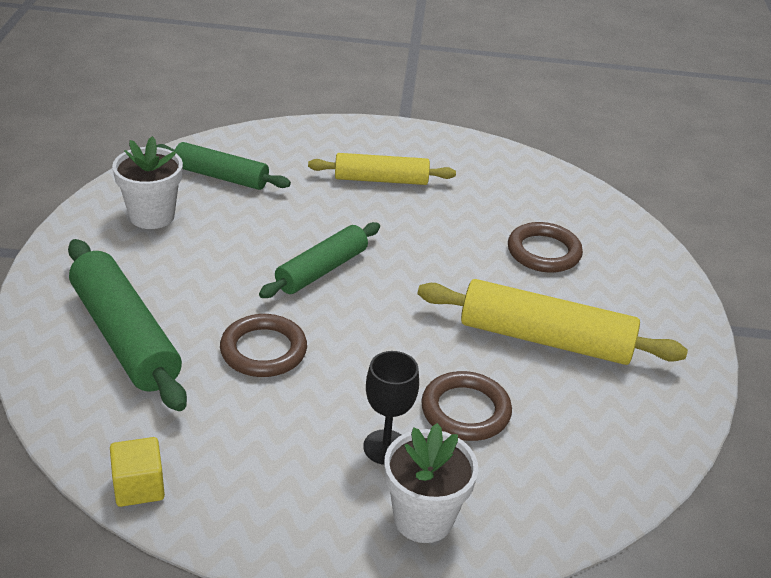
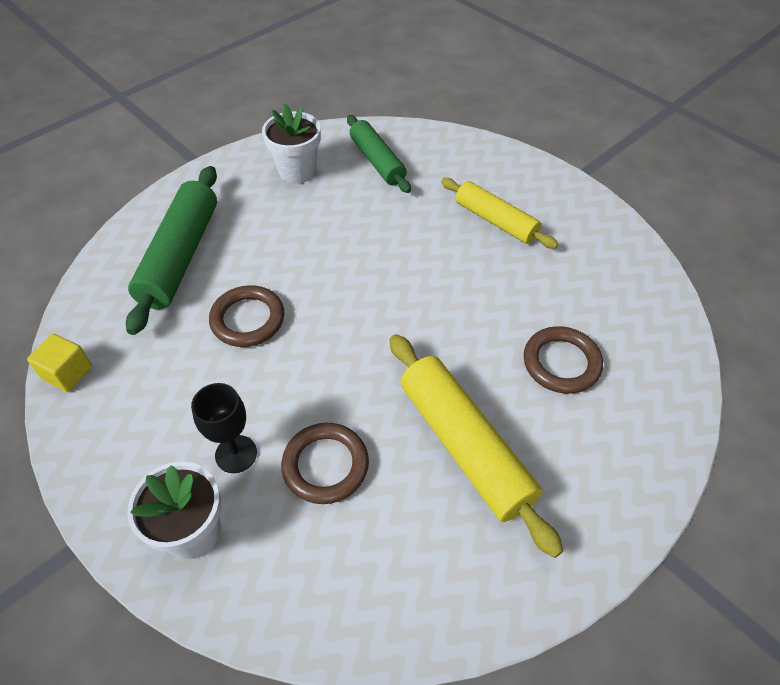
camera: 45 degrees right, 15 degrees up
green rolling pin [259,222,380,298] -> none

